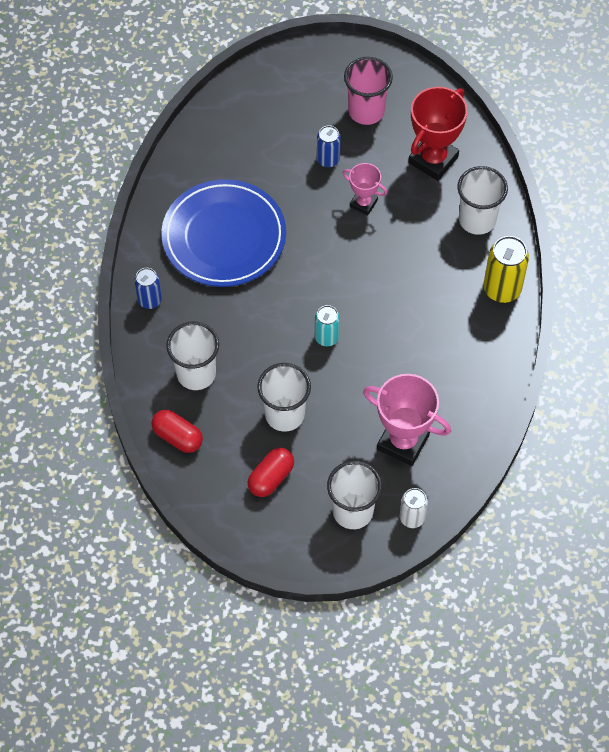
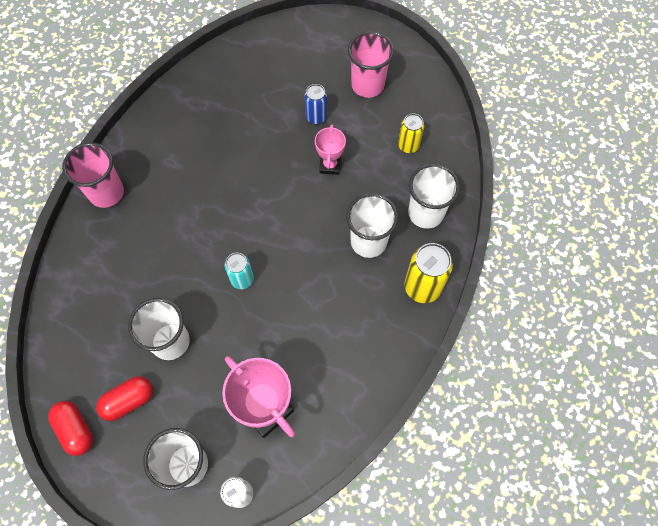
camera: 20 degrees right, 5 degrees up
blue can [134,268,162,309] -> pink cup [62,142,124,208]
red capsule [151,410,203,453] -> red capsule moved to [48,401,93,456]
blue plate [161,179,286,287] -> none
white cup [166,322,219,390] -> white cup moved to [346,193,398,258]
pink trophy [343,163,387,215] -> pink trophy turned 45 degrees clockwise [315,124,346,175]
red trophy [408,87,468,181] -> yellow can [398,113,424,153]

